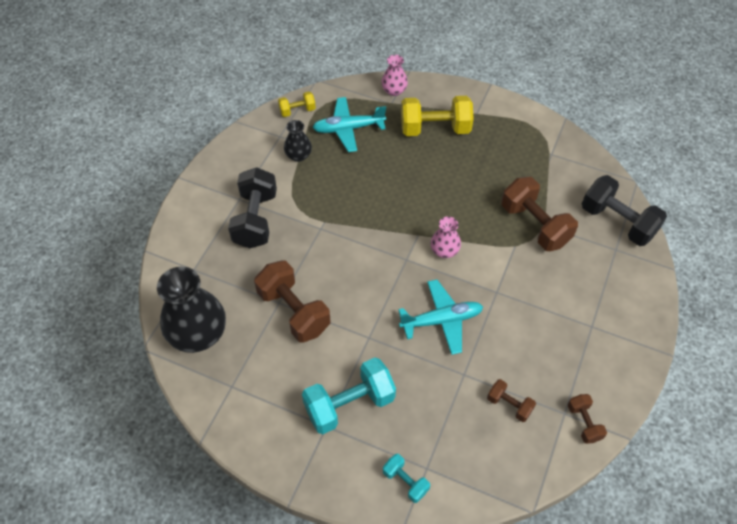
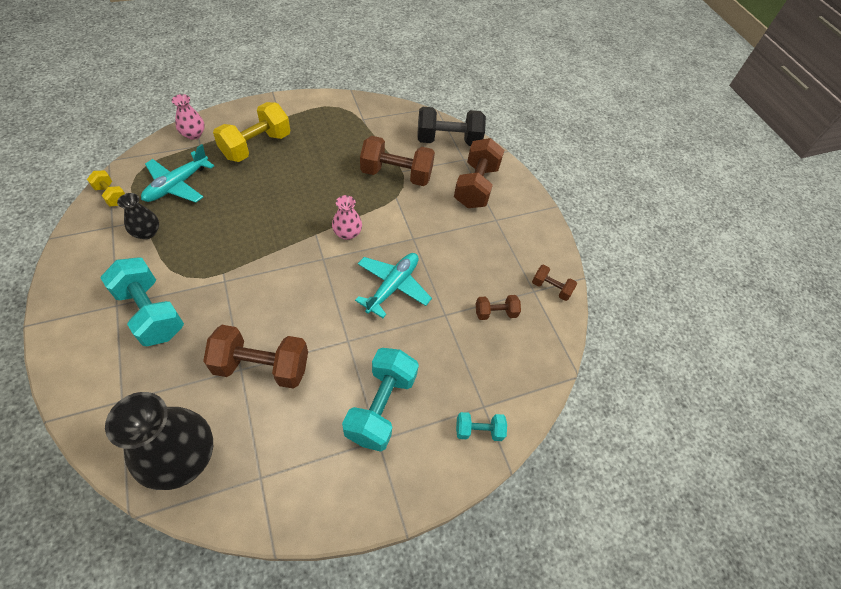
camera: 50 degrees left, 0 degrees up
black dumbbell [228,167,277,248] -> turquoise dumbbell [100,258,184,346]
yellow dumbbell [278,92,316,117] -> yellow dumbbell turned 75 degrees counterclockwise [87,170,125,207]
none -> brown dumbbell [454,138,504,208]

